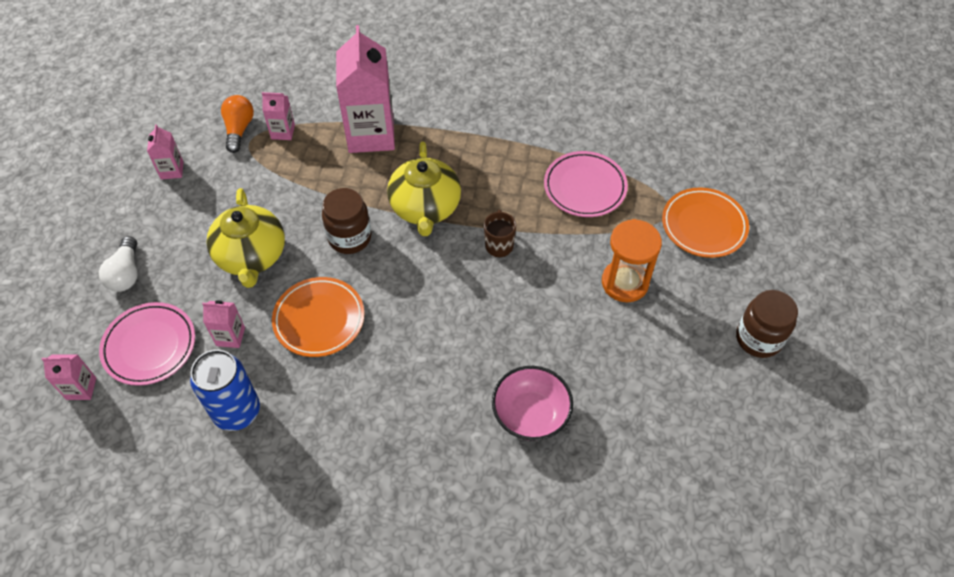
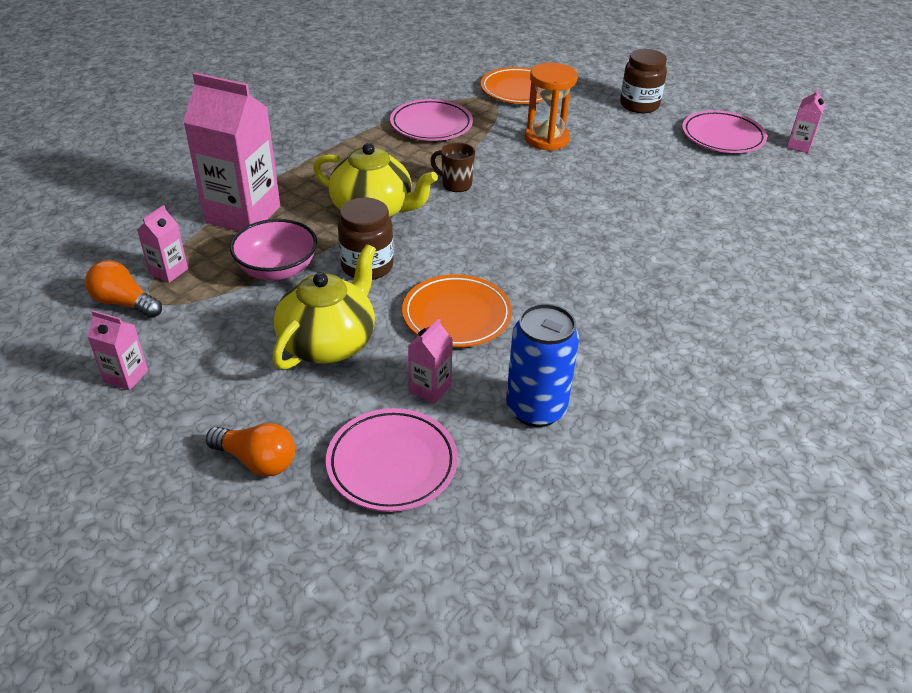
camera: 65 degrees left, 15 degrees down
pink carton [42,354,96,400] -> pink carton moved to [786,88,825,153]
white light bulb [99,236,137,292] -> orange light bulb [206,423,295,477]
yellow teapot [206,188,285,288] -> yellow teapot turned 75 degrees counterclockwise [272,244,376,370]
pink bowl [492,366,573,441] -> pink bowl moved to [230,219,317,280]
none -> pink plate [682,110,767,153]

